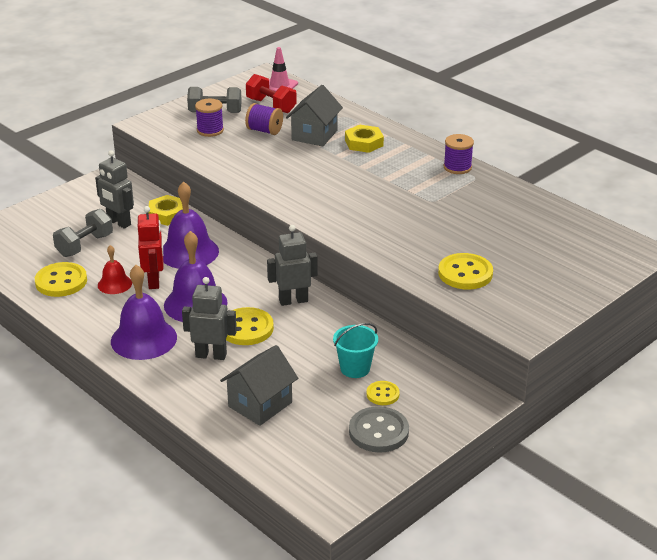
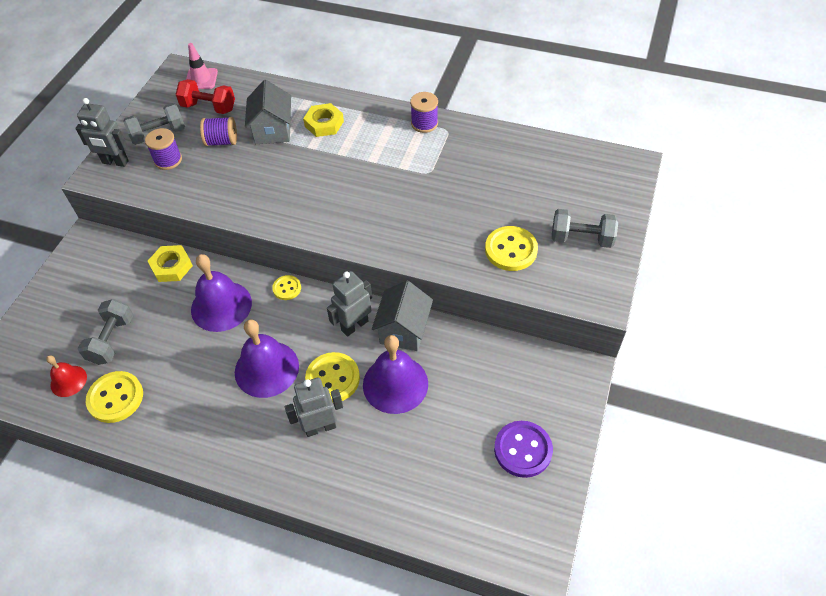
camera: 25 degrees left, 20 degrees up
grey robot [95,150,134,229] -> grey robot moved to [76,98,129,167]
red bell [98,245,132,294] -> red bell moved to [46,355,87,397]
purple bell [111,265,177,360] -> purple bell moved to [363,335,428,414]
red robot [138,206,164,289] -> none
grey house [220,345,298,426] -> grey house moved to [372,281,433,351]
turquoise bucket [333,323,378,378] -> none
grey button [349,406,409,453] -> purple button [494,421,553,478]
yellow button [366,381,400,405] -> yellow button moved to [272,275,301,300]
none -> grey dumbbell [552,209,618,248]

